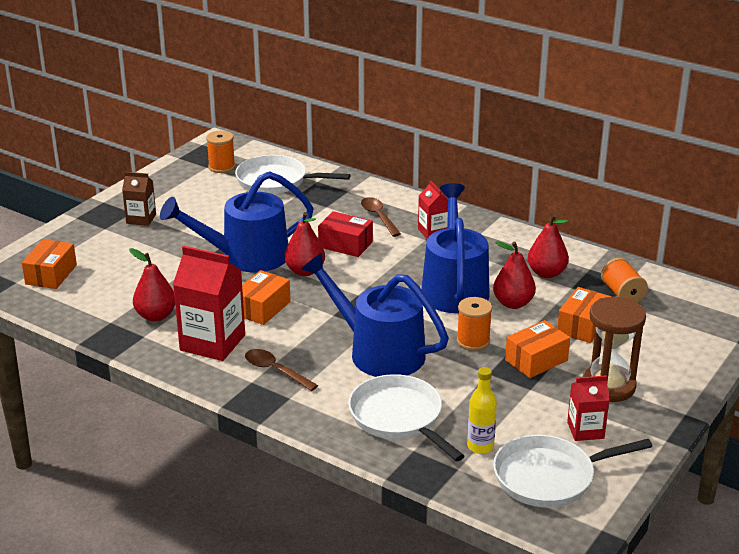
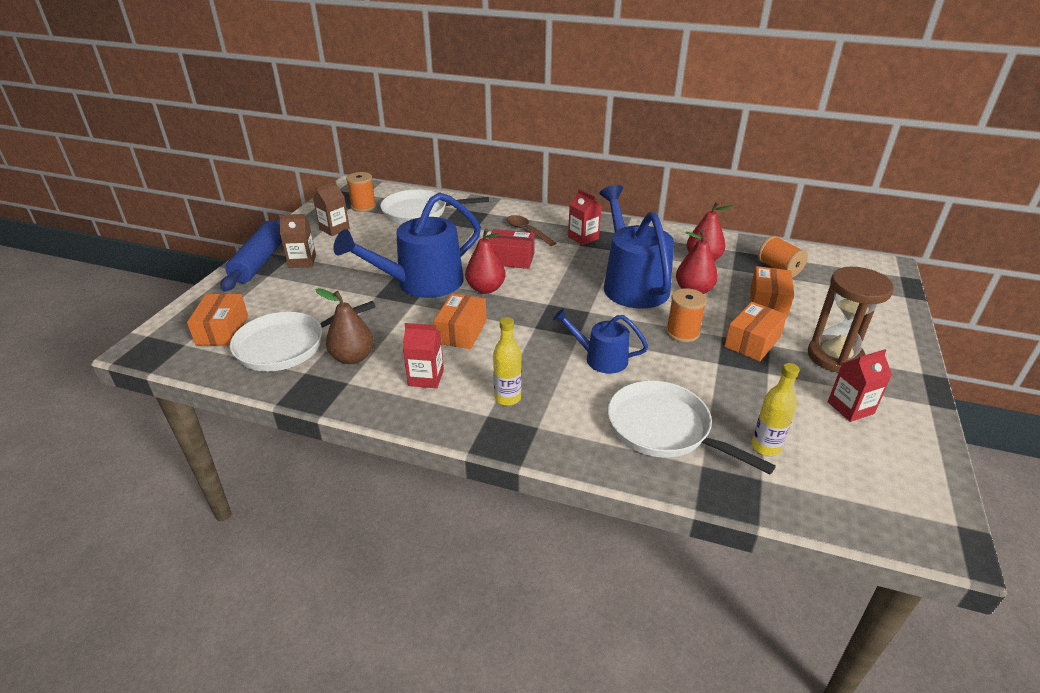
camera: 15 degrees left, 5 degrees up
red pear [130,248,175,321] -> brown pear [315,288,374,364]
red carton [173,246,245,361] -> red carton [403,323,444,388], size x0.56
brown spoon [245,349,318,391] -> yellow bottle [493,317,522,406]
blue watering can [300,253,449,377] -> blue watering can [553,308,648,374], size x0.54
white pan [493,435,653,507] -> white pan moved to [230,301,376,372]
none -> blue rolling pin [221,217,282,291]
none -> brown carton [313,181,350,236]

